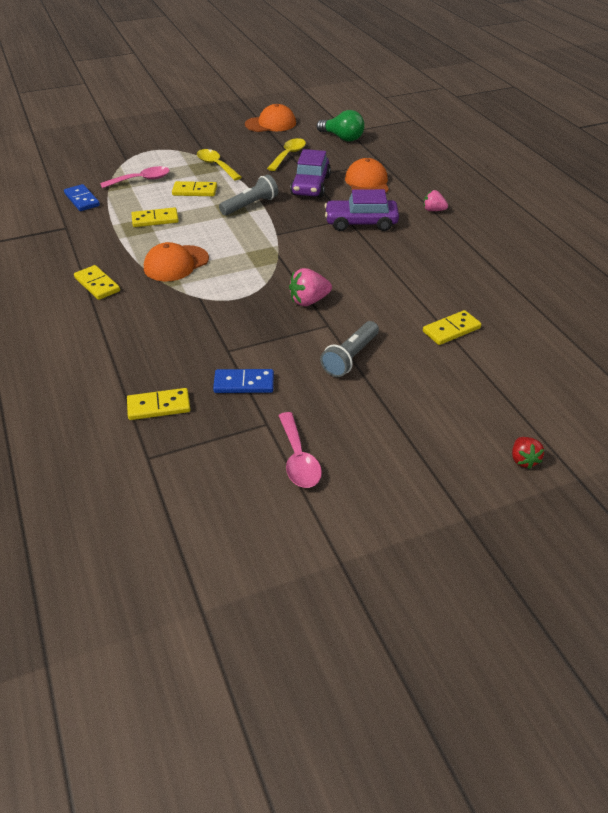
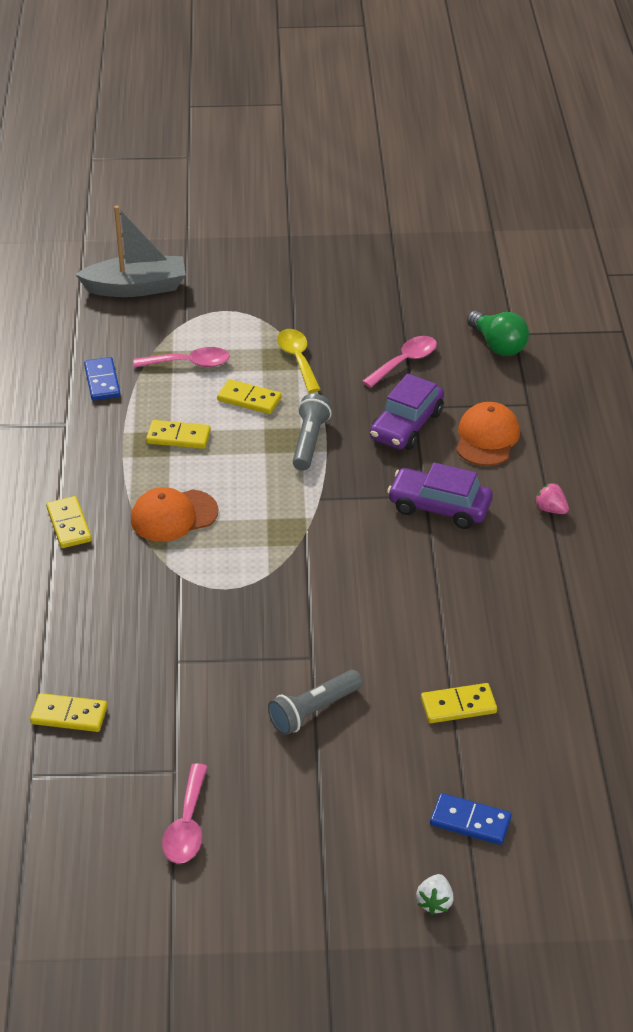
camera: 20 degrees right, 0 degrees up
blue domino [213,369,274,393] -> blue domino moved to [430,793,512,845]
grey flashlight [219,175,278,215] -> grey flashlight turned 60 degrees counterclockwise [293,394,332,470]
orange cap [245,104,296,132] -> none
yellow spoon [267,138,306,171] -> pink spoon [362,336,437,388]
pink strawberry [289,268,332,306] -> none
red strawberry [512,437,544,469] -> white strawberry [416,874,454,915]
none -> grey boat [75,206,186,297]

